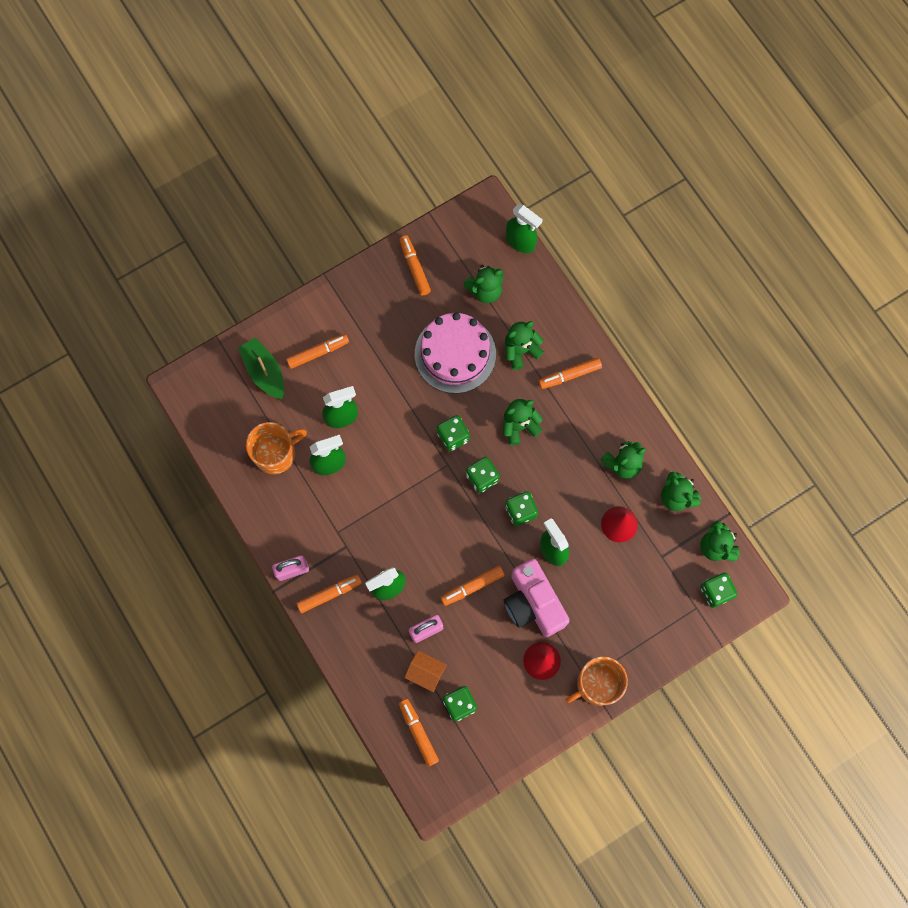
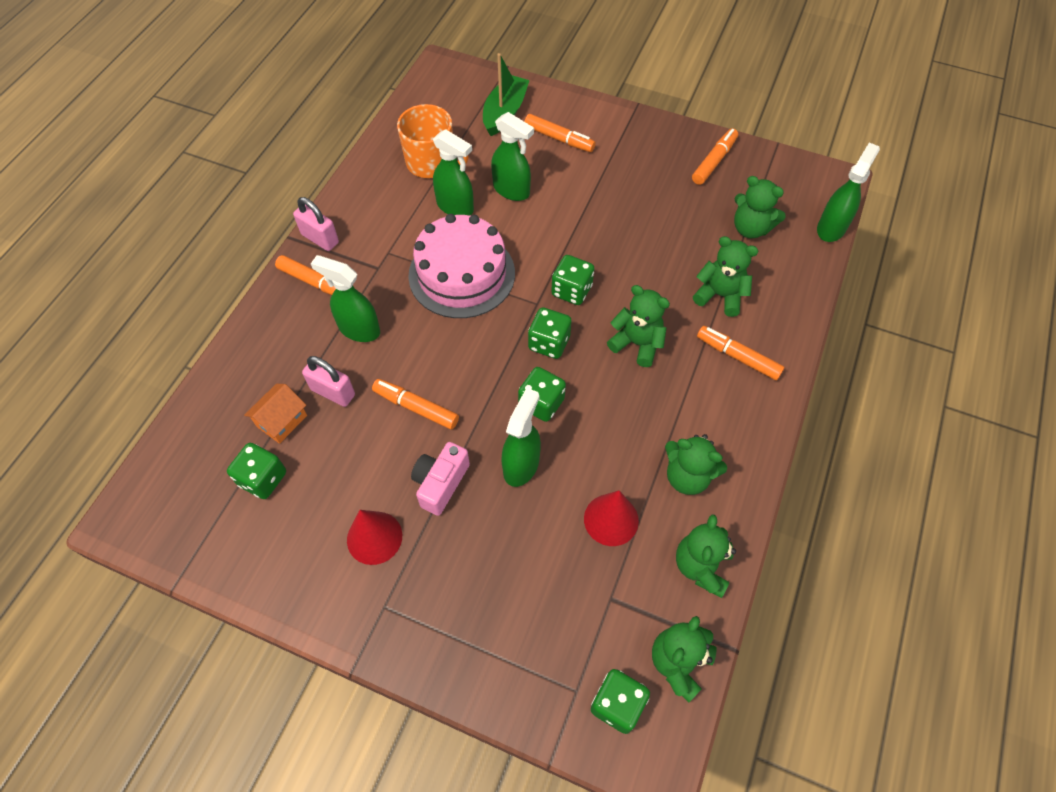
camera: 55 degrees right, 15 degrees down
orange marker [399,699,439,767] -> none
orange house [404,651,447,692] -> orange house turned 45 degrees clockwise [244,384,307,444]
pink cake [415,312,496,393] -> pink cake moved to [408,214,515,318]
pink camera [504,559,570,637] -> pink camera [411,442,470,516], size x0.62
green spray bottle [506,204,543,253] -> green spray bottle turned 150 degrees counterclockwise [817,143,880,242]
orange mug [565,656,628,706] -> none

